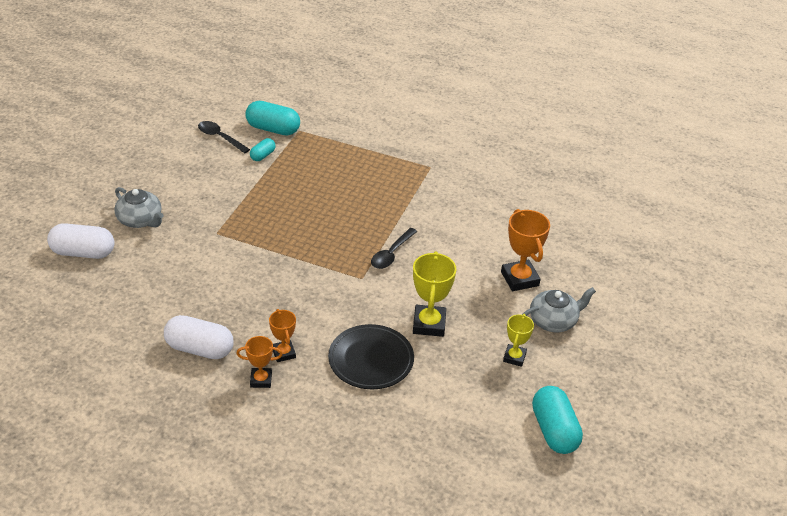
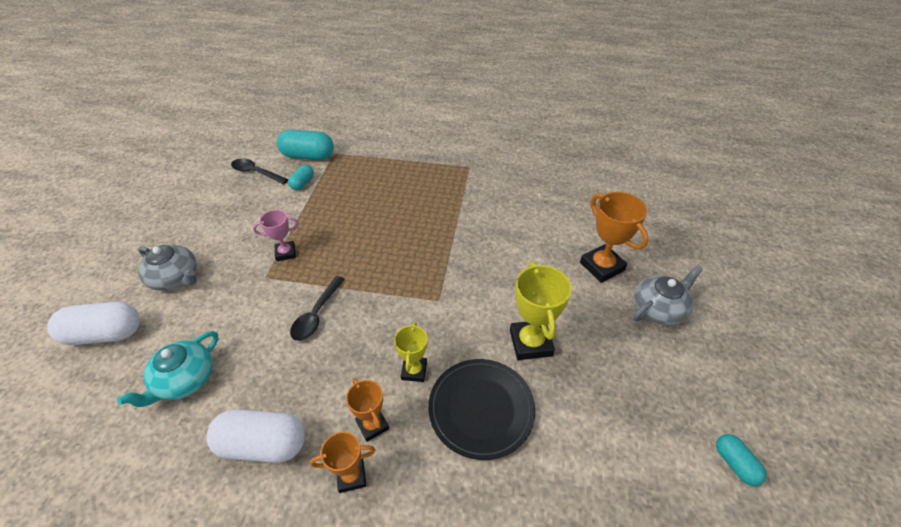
camera: 10 degrees left, 5 degrees up
black spoon [371,228,417,269] -> black spoon moved to [290,276,345,341]
yellow trophy [503,314,534,367] -> yellow trophy moved to [394,322,427,382]
turquoise capsule [532,386,583,454] -> turquoise capsule [716,434,767,486], size x0.54
none -> turquoise teapot [117,331,218,407]
none -> pink trophy [253,210,299,261]

